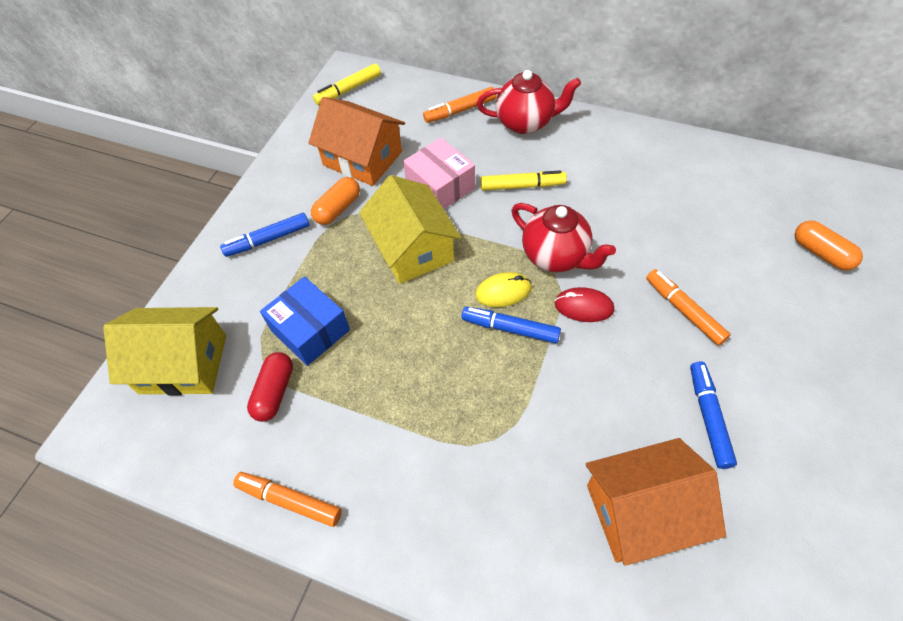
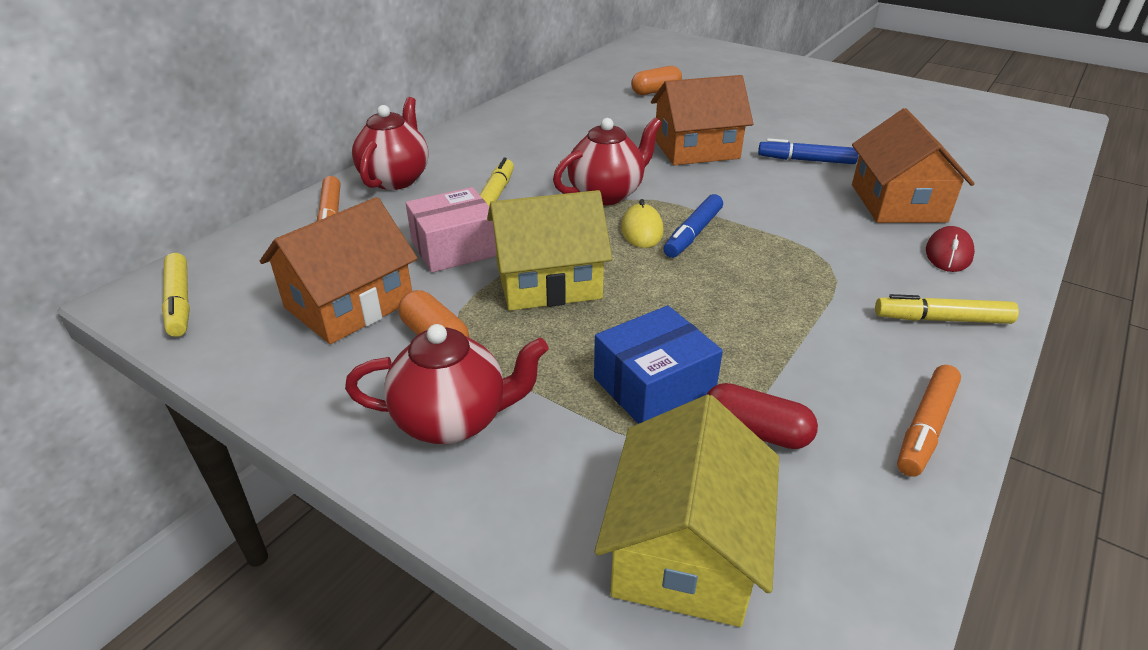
camera: 80 degrees left, 20 degrees down
blue marker [220,213,310,257] -> red teapot [345,324,549,444]
red mouse [554,287,614,322] -> red mouse moved to [926,226,975,272]
orange marker [646,269,731,346] -> orange house [651,75,753,165]
none -> yellow marker [875,294,1019,324]

